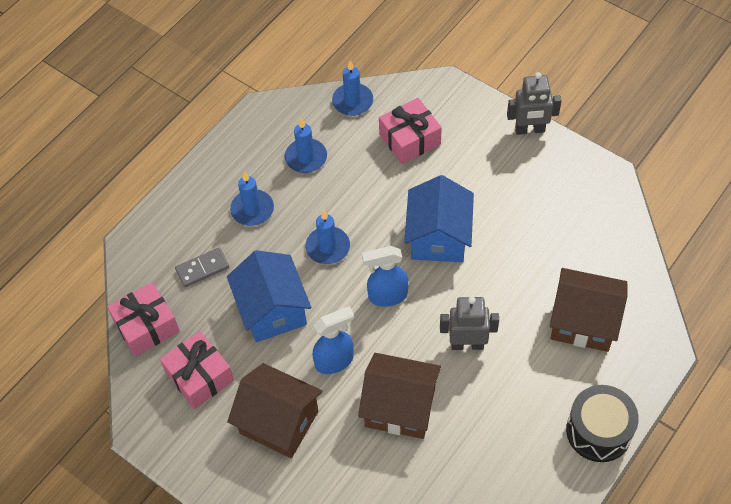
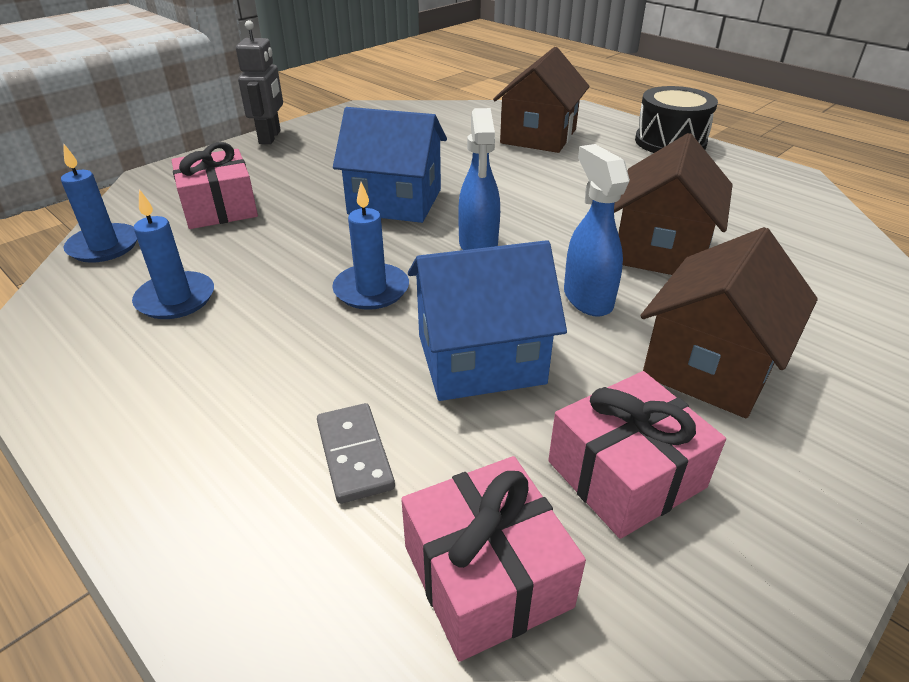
camera: 85 degrees left, 20 degrees down
blue candle [230,171,274,226] -> none
grey robot [440,297,499,350] -> none

